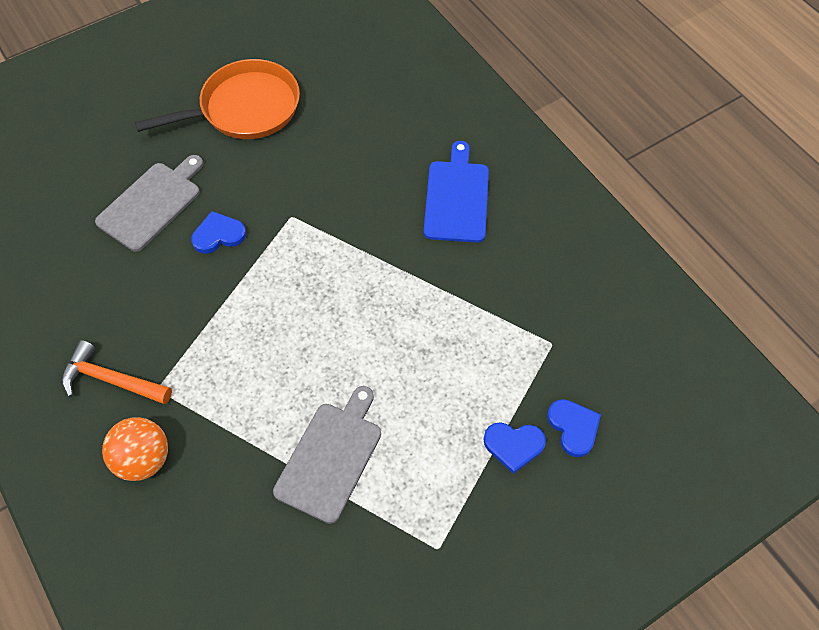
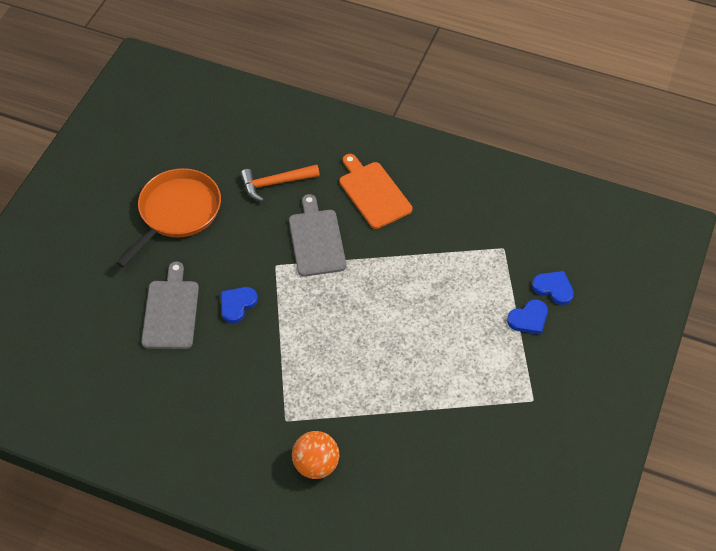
camera: 35 degrees left, 5 degrees down
orange hammer [62,340,172,404] -> orange hammer moved to [240,164,320,201]
grey cutting board [273,386,381,524] -> grey cutting board moved to [289,194,346,277]
blue cutting board [424,141,489,243] -> orange cutting board [339,154,413,229]

